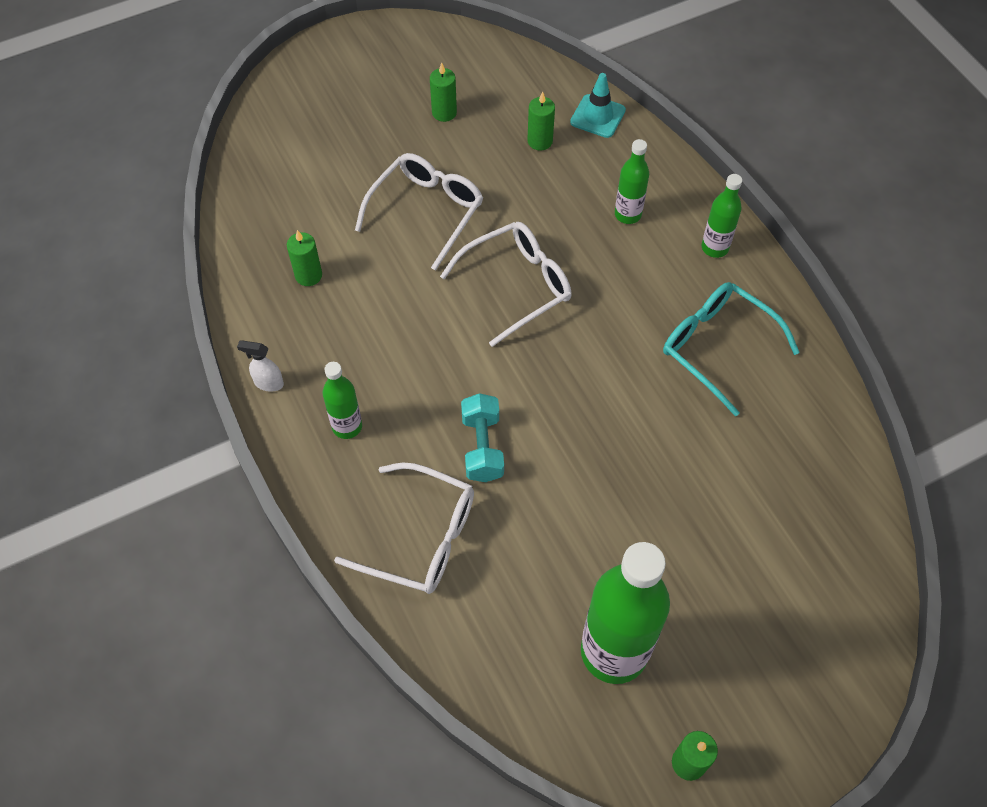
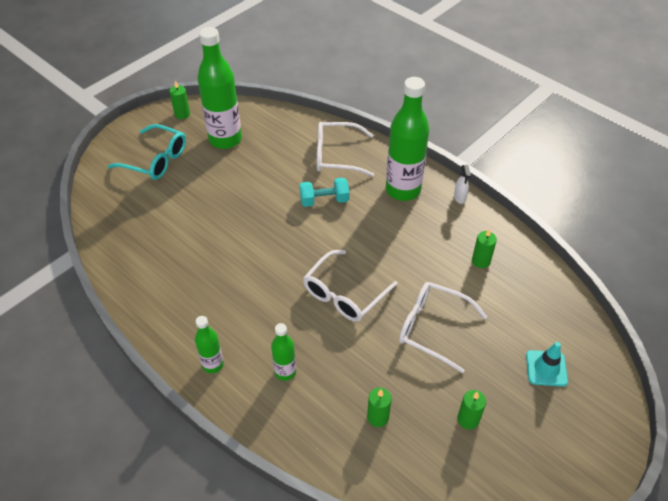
camera: 160 degrees right, 10 degrees down
white spray bottle [237,340,284,392] -> white spray bottle turned 90 degrees clockwise [454,165,471,204]
green bottle [323,362,362,439] -> green bottle [386,77,429,201], size x2.00
white glasses [355,153,483,271] -> white glasses turned 105 degrees clockwise [399,282,487,373]
turquoise dumbbell [461,393,504,482] -> turquoise dumbbell turned 75 degrees counterclockwise [299,178,349,207]
turquoise traffic cone [570,73,626,138] -> turquoise traffic cone moved to [526,342,568,387]
turquoise glasses [663,282,800,417] -> turquoise glasses moved to [108,124,186,180]

